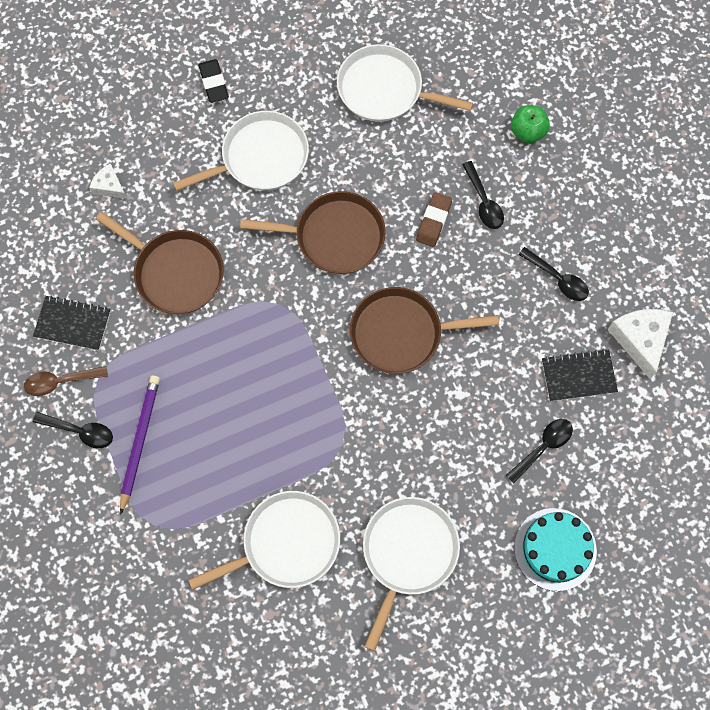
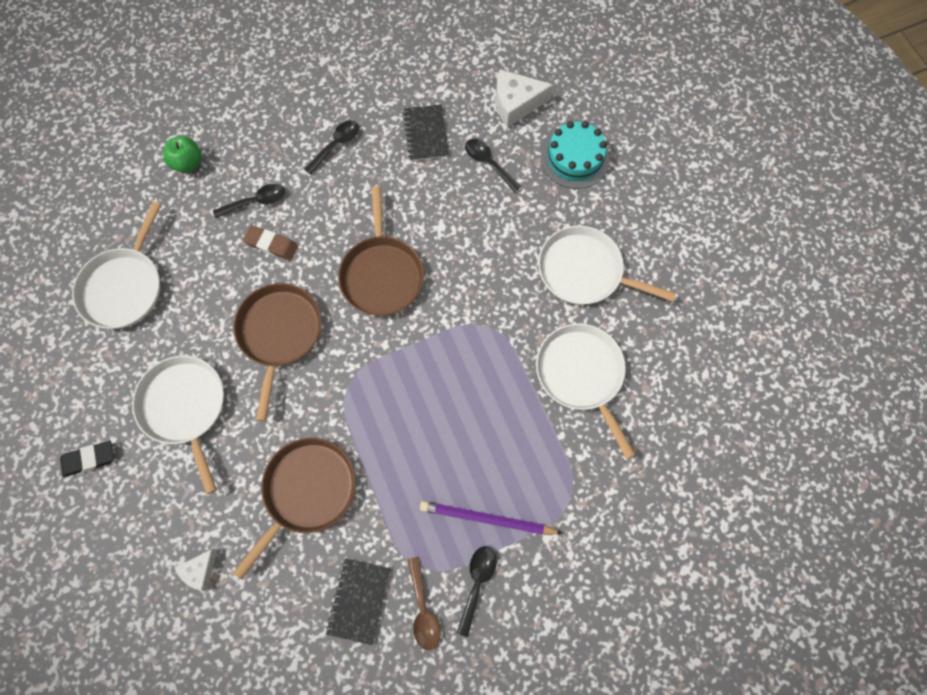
camera: 90 degrees left, 0 degrees up
white cheese [607,309,673,379] -> white cheese moved to [496,69,554,127]

